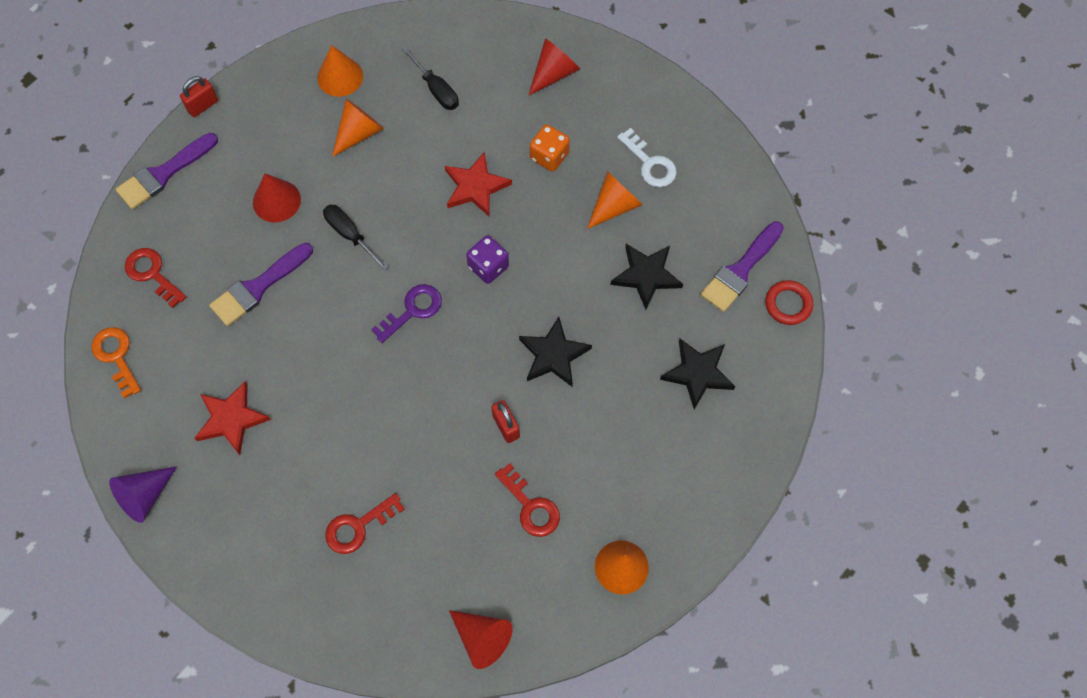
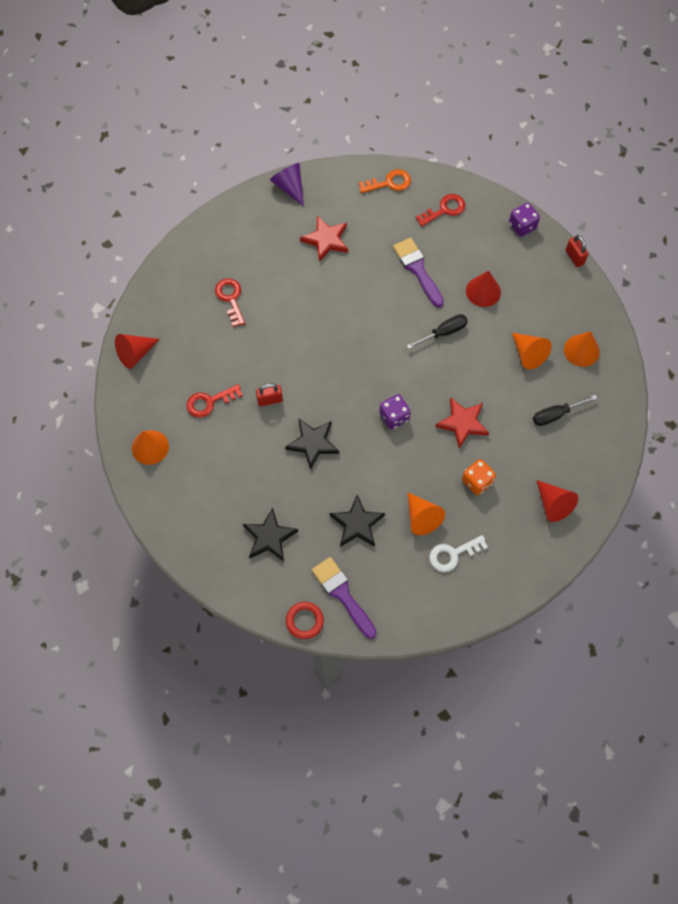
camera: 105 degrees right, 0 degrees up
purple brush [115,133,218,209] -> purple dice [509,203,540,237]
purple key [371,284,442,343] -> none

